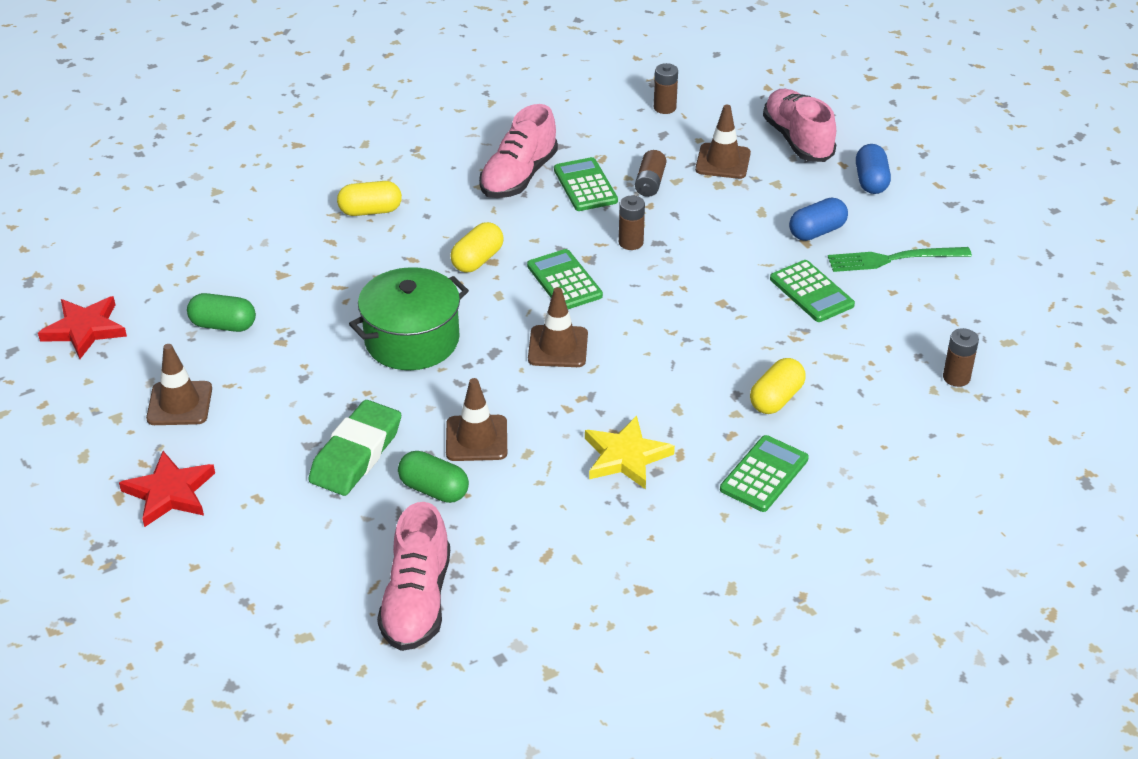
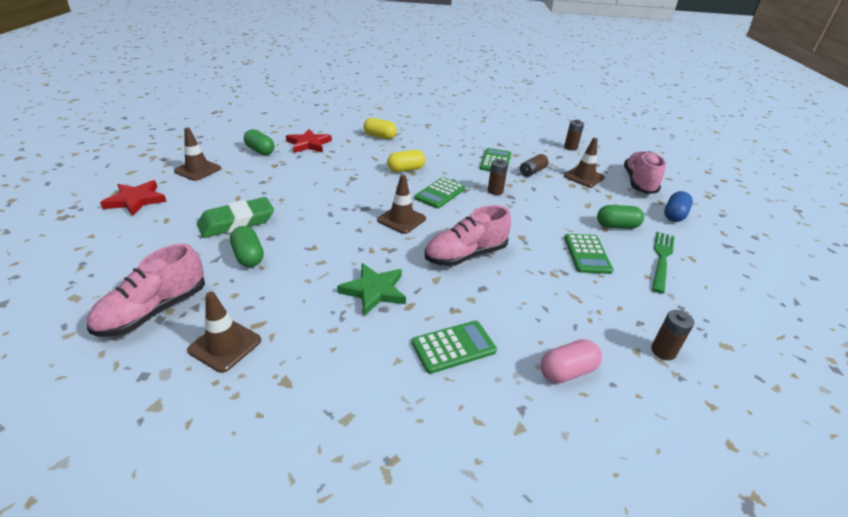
camera: 30 degrees right, 5 degrees down
red star [38,296,127,359] -> red star moved to [286,129,332,153]
green pot [349,267,469,370] -> none
brown traffic cone [446,378,507,461] -> brown traffic cone moved to [187,292,261,373]
pink shoe [479,104,558,198] -> pink shoe moved to [425,205,511,266]
green calculator [527,249,603,309] -> green calculator turned 150 degrees counterclockwise [414,177,465,209]
yellow star [585,416,675,489] -> green star [337,263,406,316]
yellow capsule [750,358,806,414] -> none
blue capsule [789,197,848,241] -> green capsule [597,205,644,229]
green fork [828,247,972,272] -> green fork turned 90 degrees clockwise [652,232,674,294]
none -> pink capsule [540,340,602,383]

